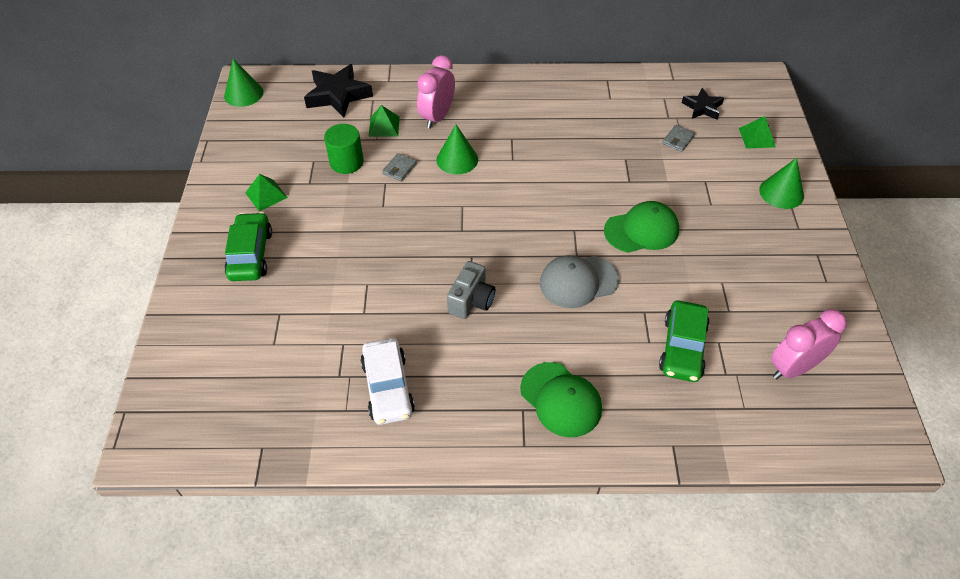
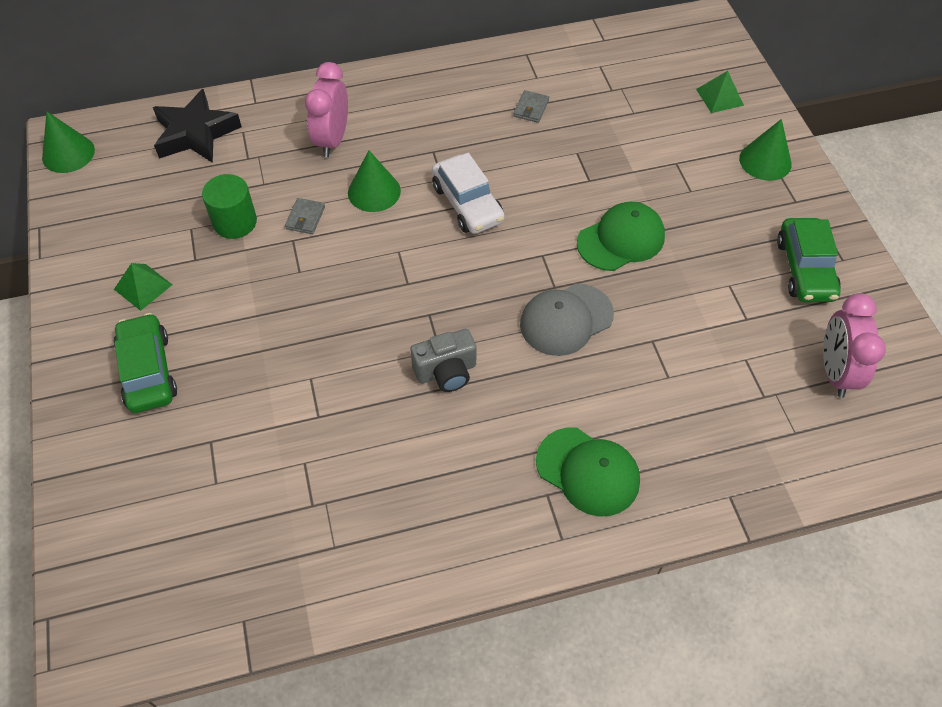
camera: 15 degrees left, 5 degrees up
white car [360,338,415,425] -> white car moved to [432,153,505,234]
green pyramid [369,105,400,137] -> none
grey camera [447,261,495,319] -> grey camera turned 60 degrees clockwise [410,329,476,392]
green car [659,300,710,382] -> green car moved to [777,218,841,302]
grey wallet [662,125,695,152] -> grey wallet moved to [513,90,549,123]
black star [682,88,724,120] -> none
pink clock [771,309,847,380] -> pink clock turned 45 degrees counterclockwise [823,293,886,398]

